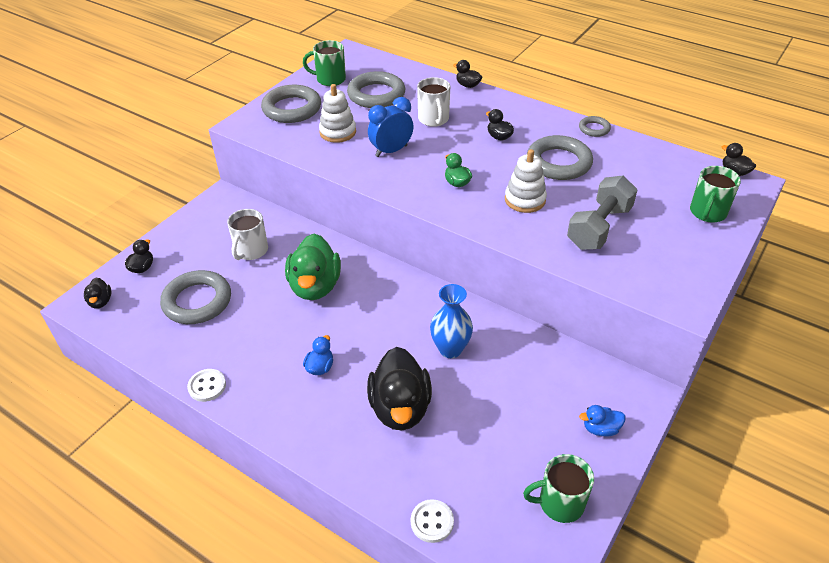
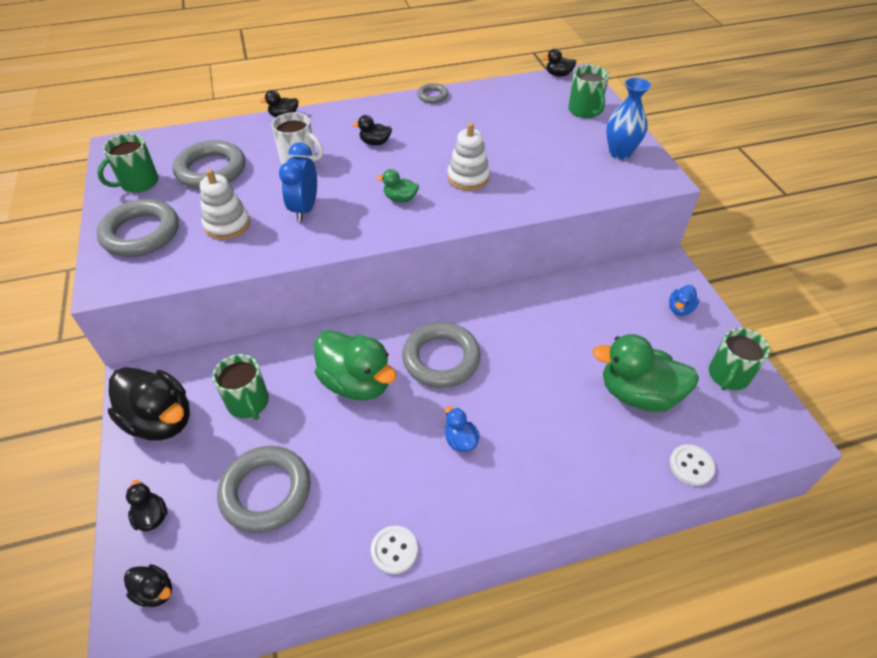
camera: 50 degrees left, 5 degrees up
white mug [227,209,268,260] -> green mug [213,354,269,420]
black duck [367,347,432,430] -> black duck moved to [108,367,190,440]
blue vase [430,284,473,358] -> blue vase moved to [606,77,651,160]
grey ring [527,135,593,180] -> grey ring moved to [402,322,481,388]
grey dumbbell [567,175,637,250] -> none
none -> green duck [592,334,699,412]

